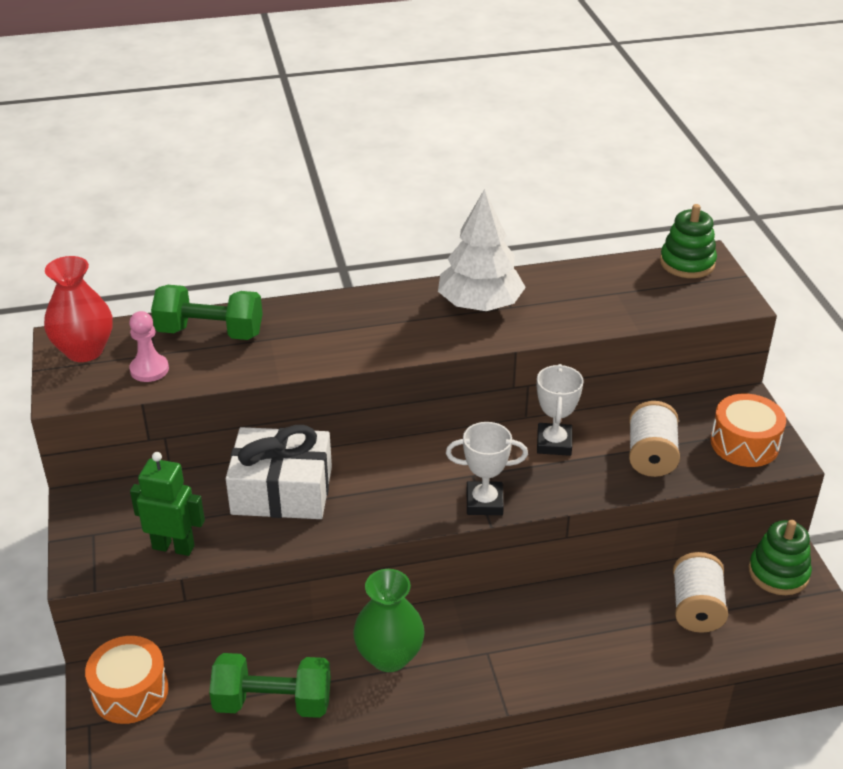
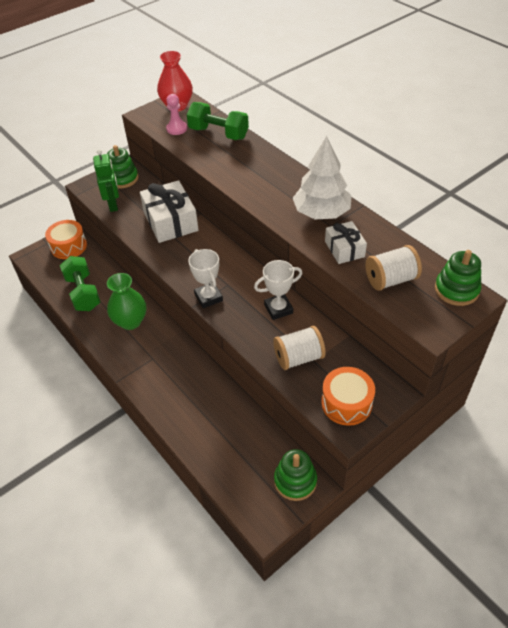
camera: 65 degrees right, 10 degrees up
green dumbbell [151,285,263,340] -> green dumbbell turned 45 degrees counterclockwise [187,102,249,140]
white spool [673,552,728,633] -> white spool moved to [365,245,422,291]
none -> green stacking toy [107,145,139,188]
none -> white gift [325,221,367,264]

